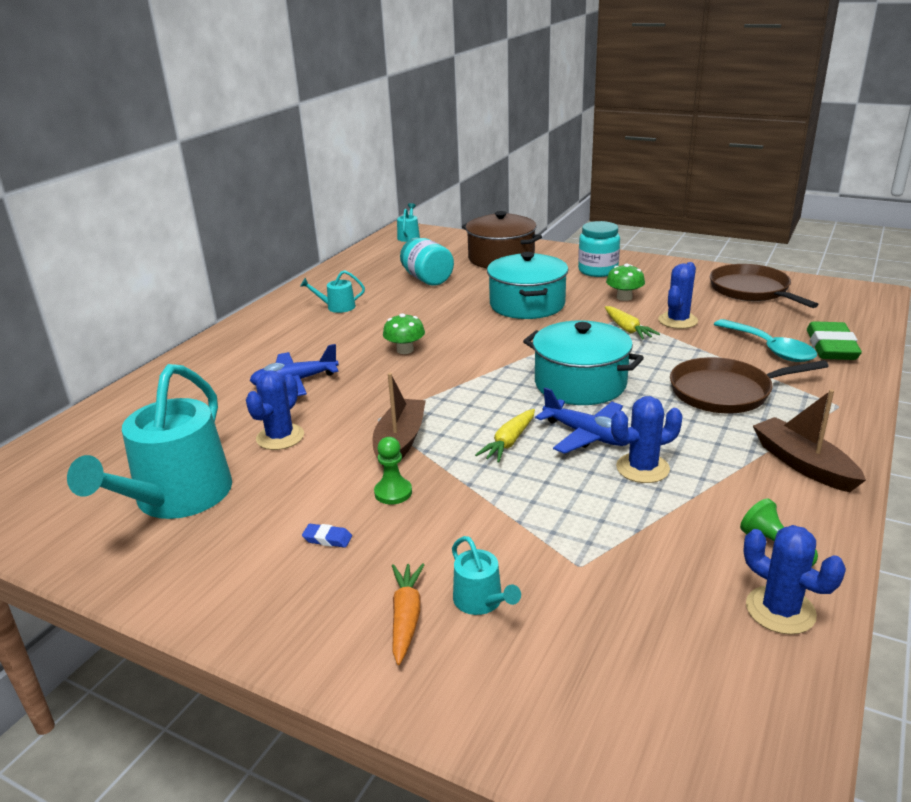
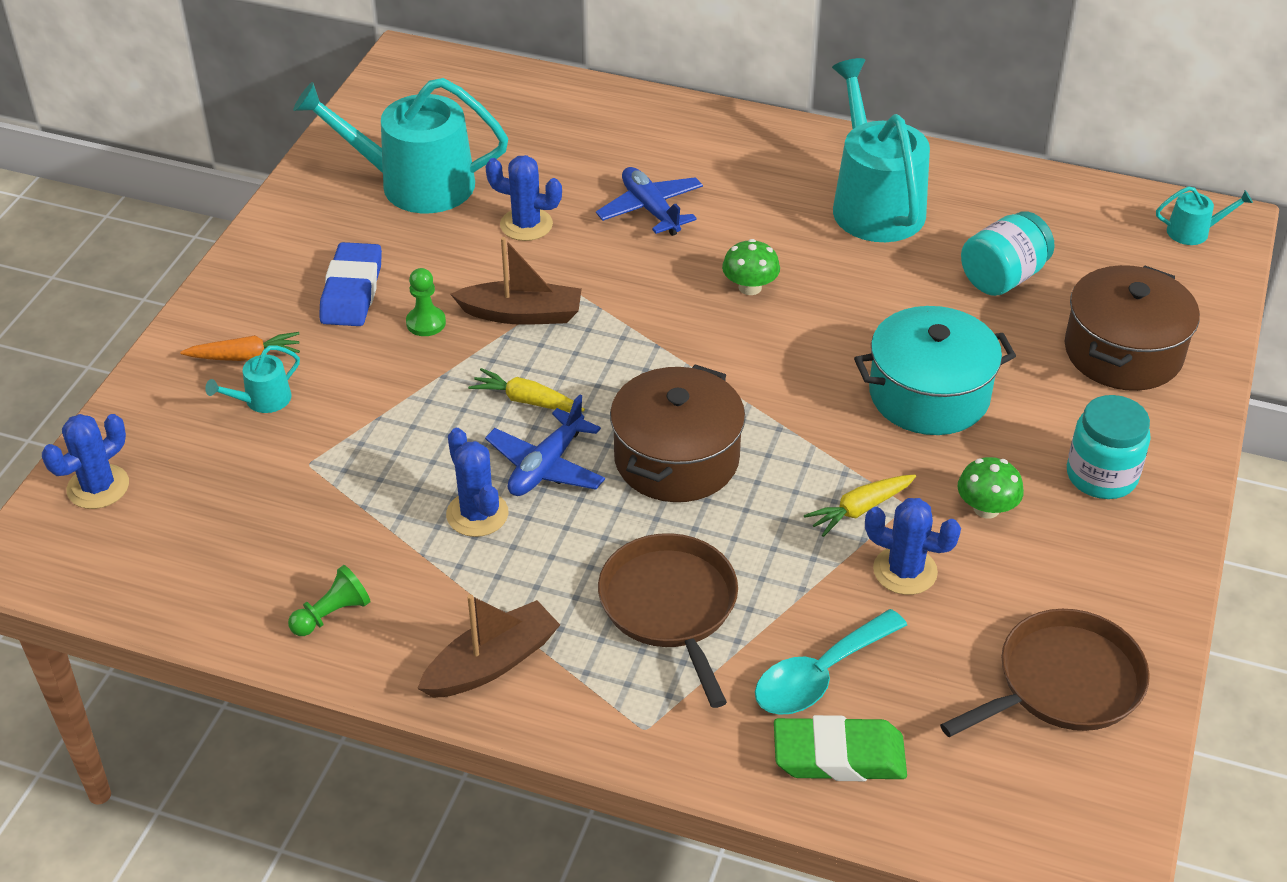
camera: 80 degrees right, 15 degrees up
turquoise watering can [300,270,365,313] -> turquoise watering can [832,58,930,242], size x2.31
blue eraser [302,524,352,548] -> blue eraser [319,242,382,326], size x2.34
turquoise pot [523,321,644,405] -> brown pot [610,364,745,502]
blue cactus [743,525,846,634] -> blue cactus moved to [42,414,129,509]

